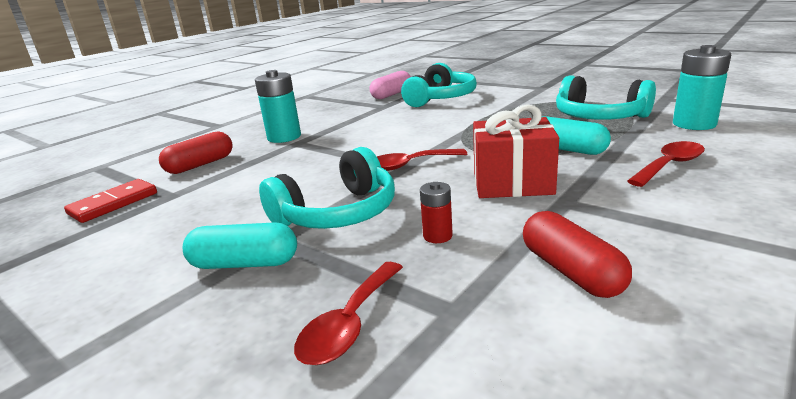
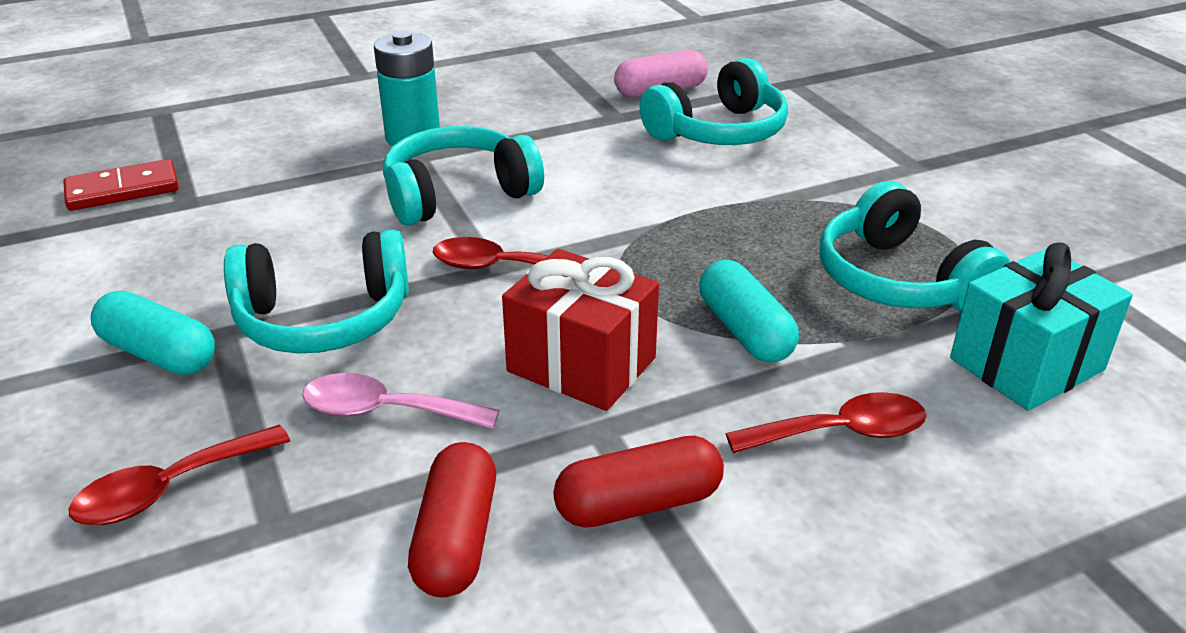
camera: 25 degrees right, 10 degrees up
red capsule [159,132,233,174] -> red capsule moved to [553,436,724,527]
red battery [420,182,453,243] -> pink spoon [302,373,499,429]
turquoise battery [673,45,731,130] -> turquoise gift [950,242,1133,411]
none -> turquoise headphones [383,126,544,225]

